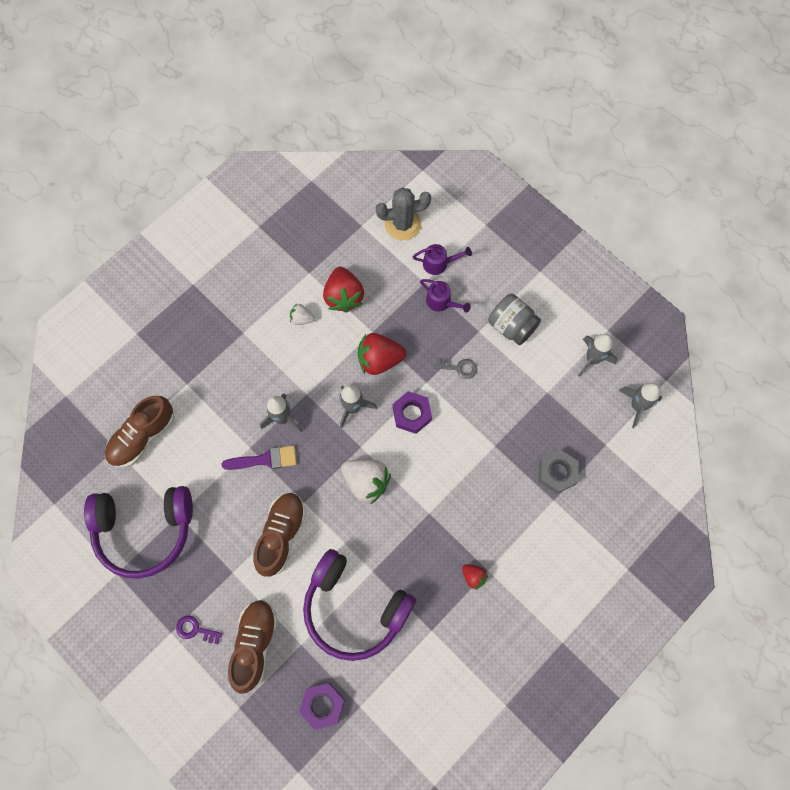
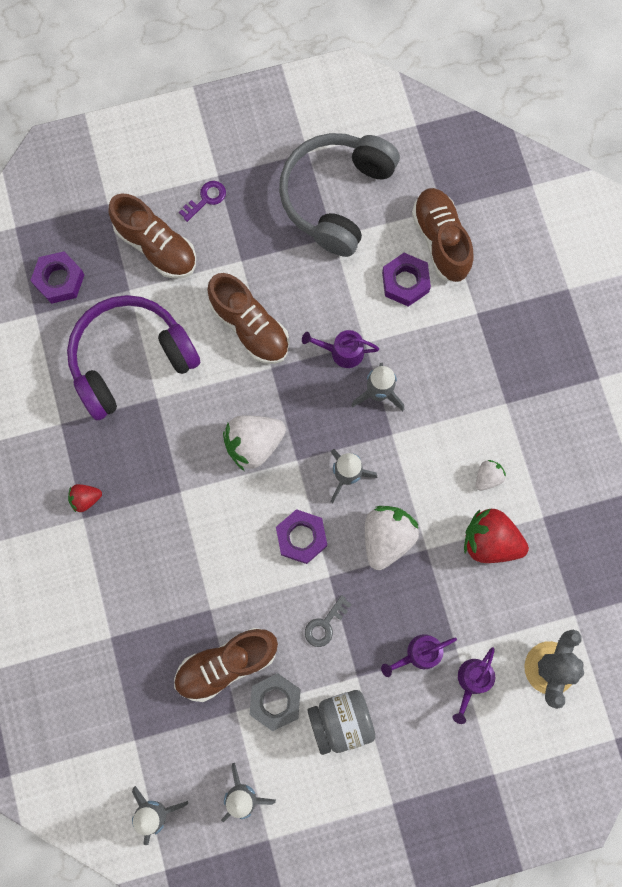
camera: 120 degrees right, 5 degrees up
purple headphones [84,486,193,579] -> grey headphones [279,133,400,257]
purple brush [222,446,297,470] -> purple watering can [302,330,379,368]
red strawberry [358,333,406,375] -> white strawberry [365,506,419,570]
grey nut [539,450,579,494] -> grey nut moved to [249,673,301,731]
none -> brown shoe [174,628,278,702]
none -> purple nut [382,253,431,307]

